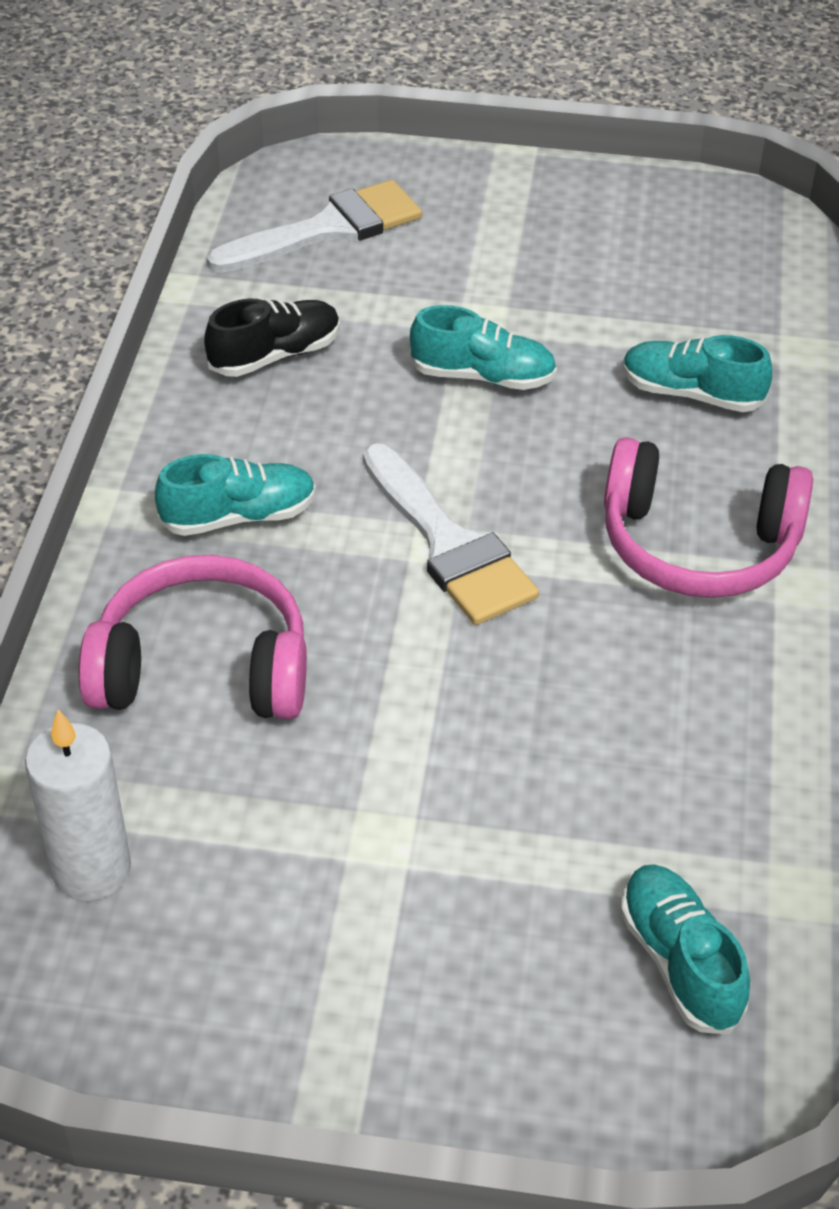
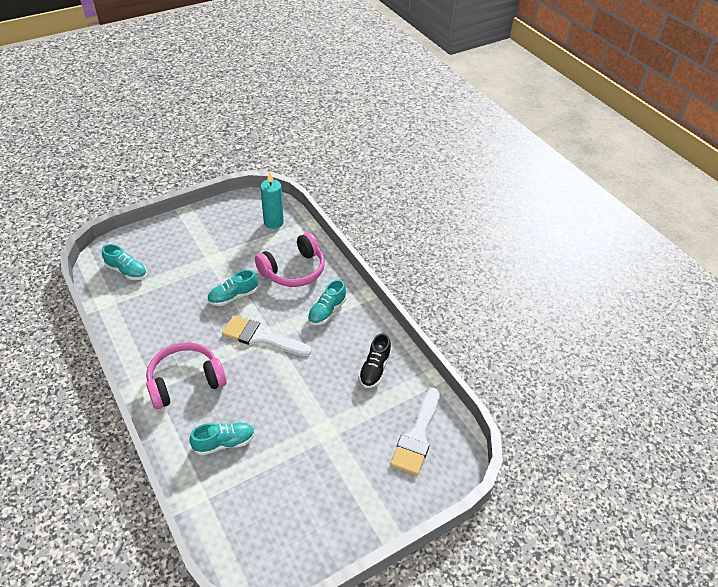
camera: 140 degrees right, 0 degrees up
white candle [25,709,131,901] -> turquoise candle [260,171,284,229]
turquoise shoe [410,305,557,390] -> turquoise shoe moved to [207,270,258,306]

